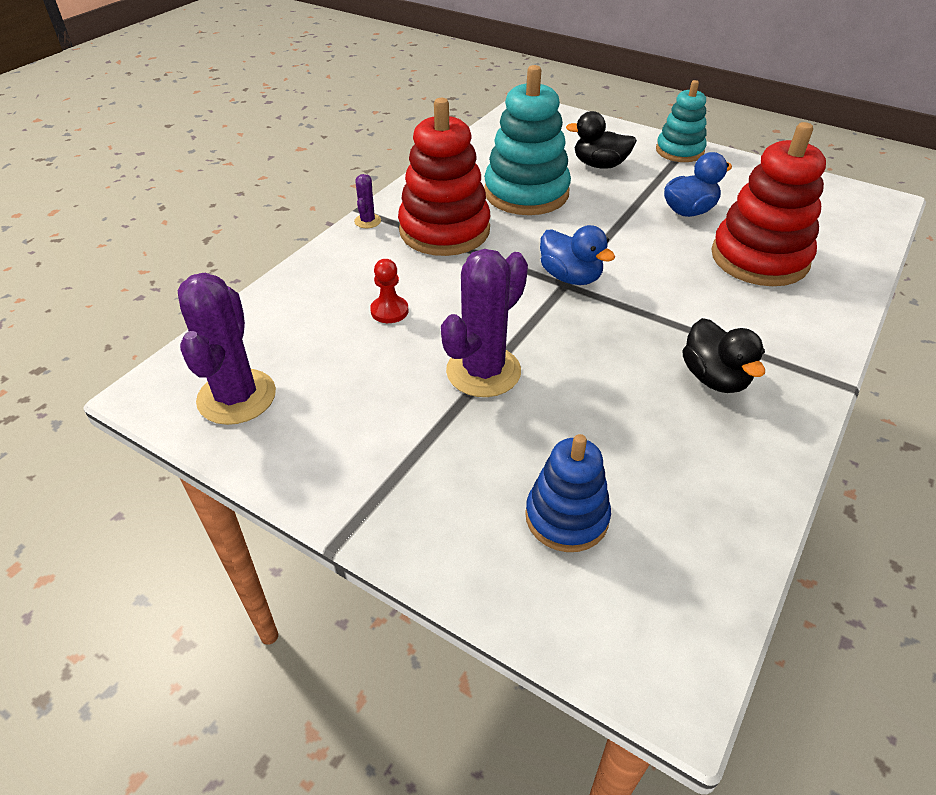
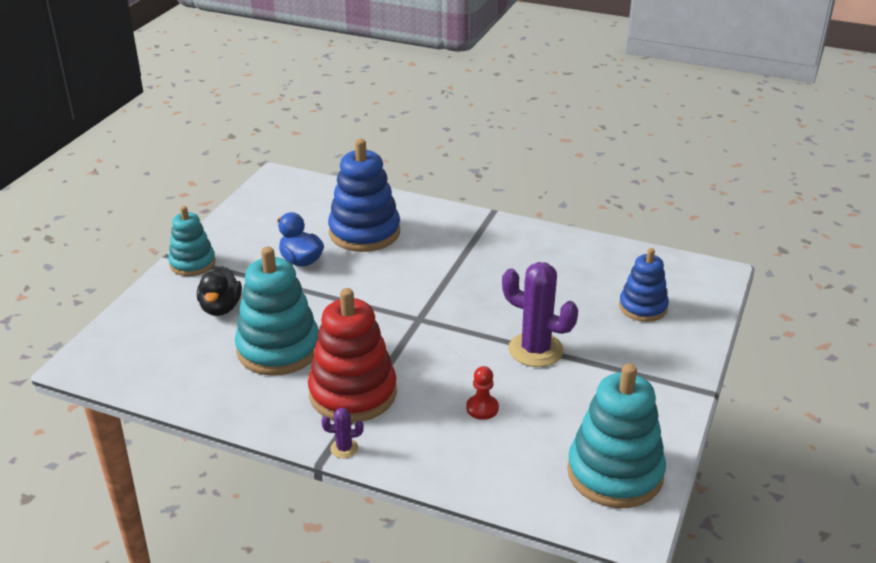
camera: 100 degrees left, 10 degrees down
purple cactus [178,273,276,425] -> turquoise stacking toy [567,364,666,508]
blue duck [540,225,615,285] -> none
black duck [683,318,765,393] -> none
red stacking toy [711,122,826,286] -> blue stacking toy [328,139,400,252]

